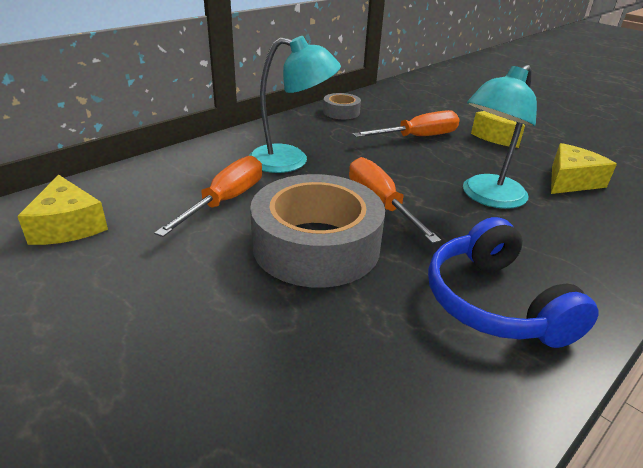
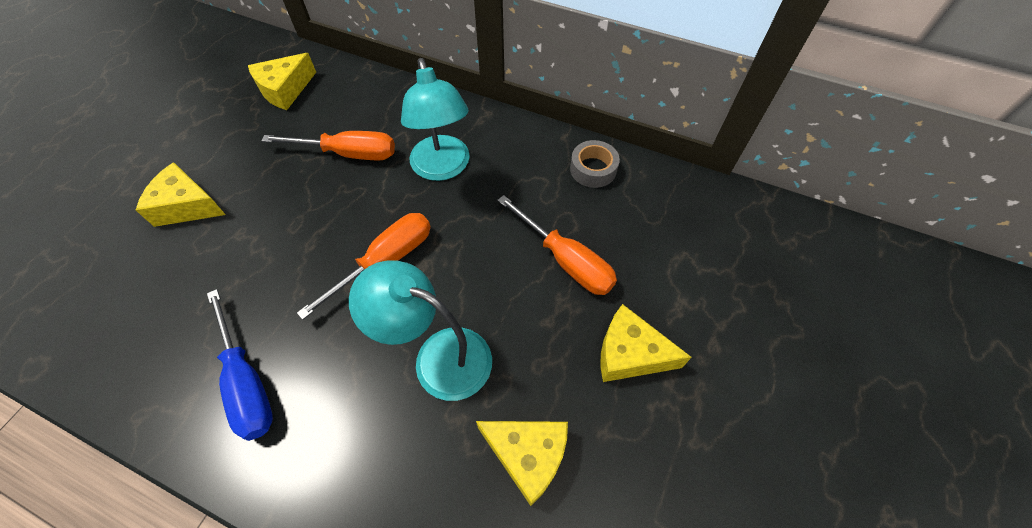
camera: 70 degrees right, 25 degrees up
grey tape [250,174,385,288] -> none
blue headphones [428,217,599,348] -> blue screwdriver [207,289,273,441]
none -> yellow cheese [136,162,226,227]

